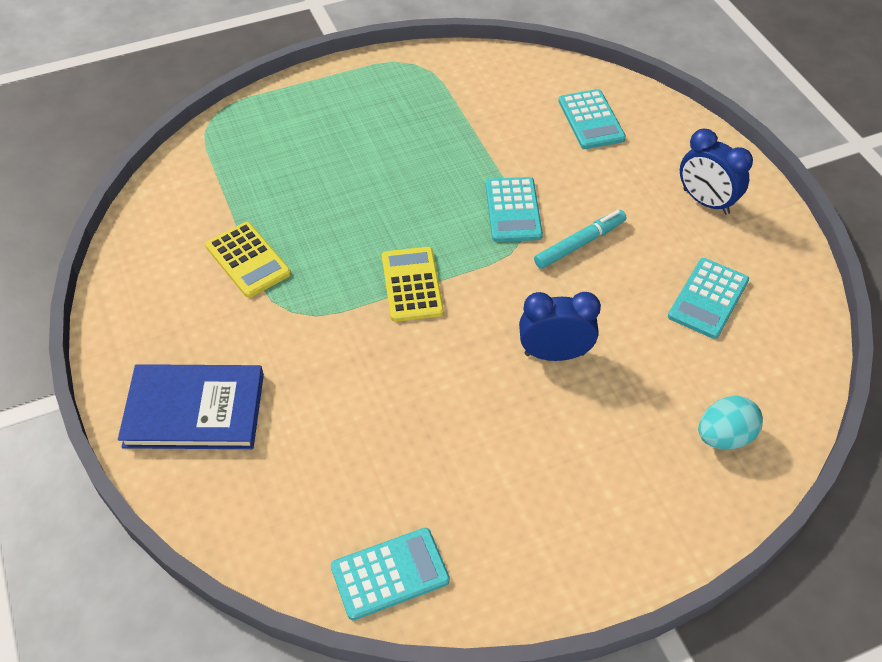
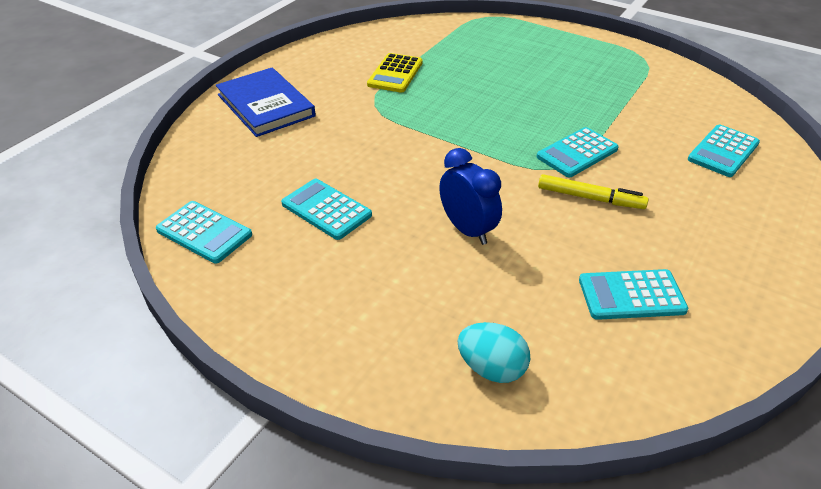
camera: 55 degrees right, 10 degrees down
yellow calculator [382,247,444,322] -> none
turquoise marker [534,210,626,269] -> yellow marker [538,174,649,209]
blue clock [680,128,753,215] -> none
none -> turquoise calculator [281,179,372,240]

